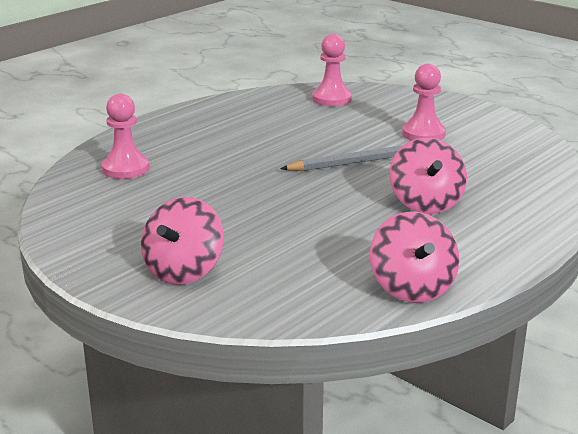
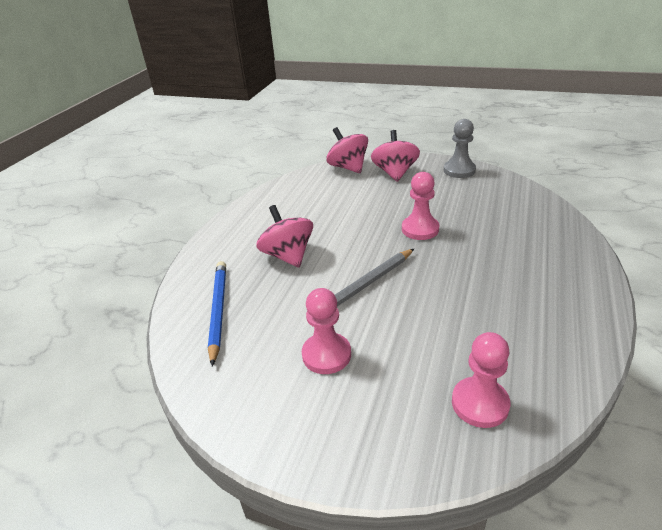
camera: 160 degrees right, 10 degrees up
pink pawn [102,94,149,179] -> pink pawn moved to [402,172,439,240]
pink spinning top [370,212,459,303] -> pink spinning top moved to [326,127,368,173]
none -> blue pencil [208,261,226,366]
none -> grey pawn [444,119,476,178]

